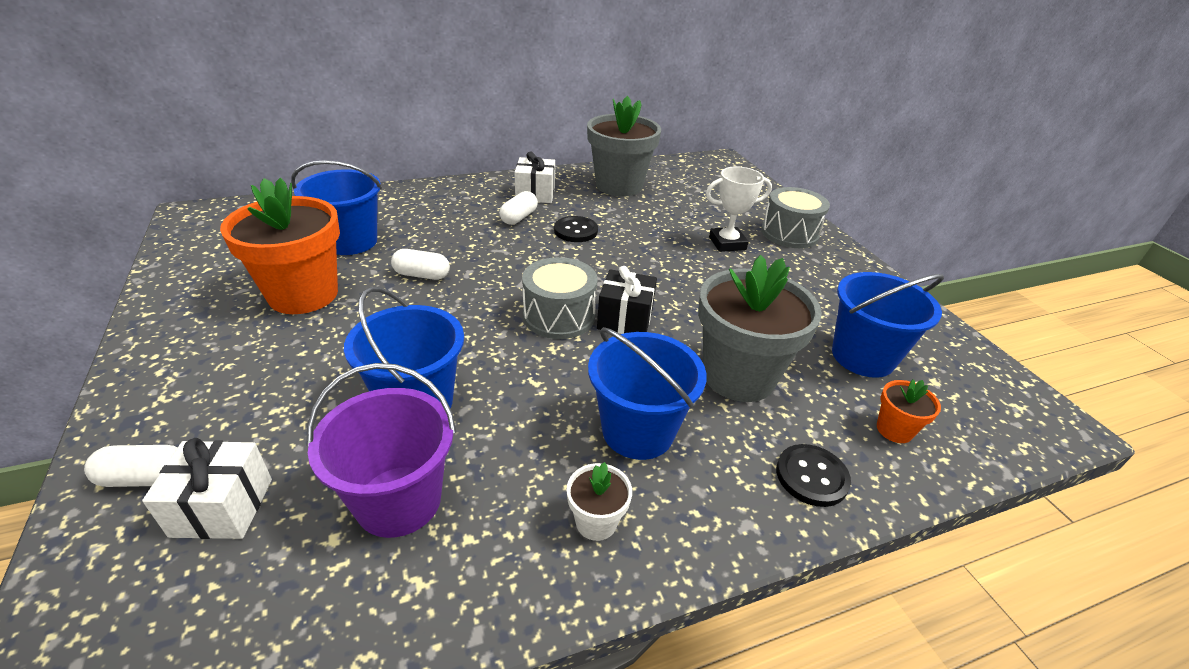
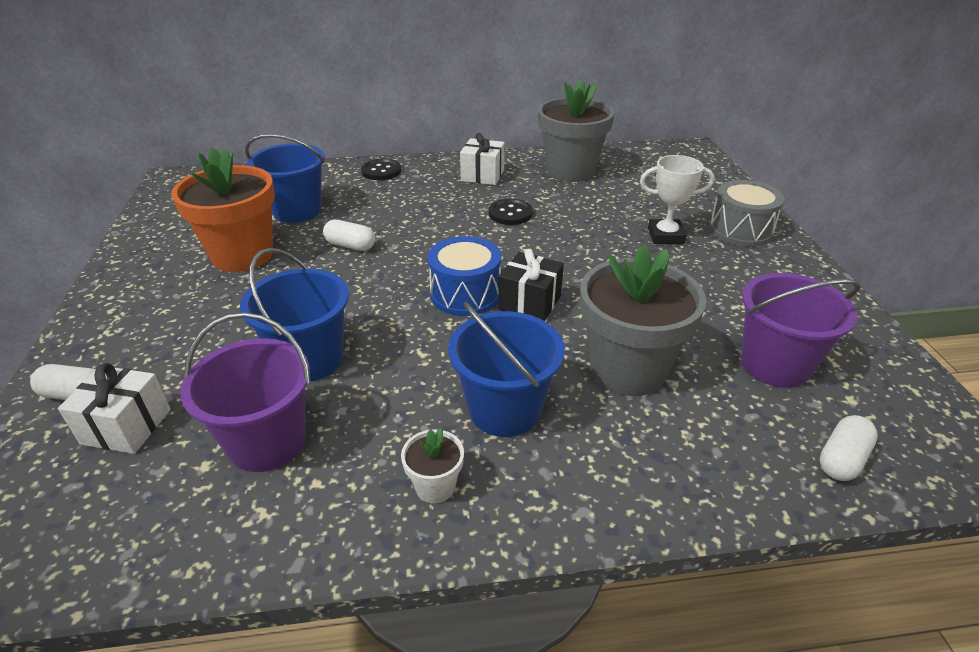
camera: 15 degrees right, 0 degrees up
white capsule [499,191,538,225] -> white capsule moved to [819,415,878,481]
grey drum [522,257,598,339] -> blue drum [428,236,501,316]
black button [776,444,851,507] -> black button moved to [361,159,401,180]
blue bucket [832,272,944,378] -> purple bucket [741,273,860,388]
orange flower pot [877,379,941,443] -> none

